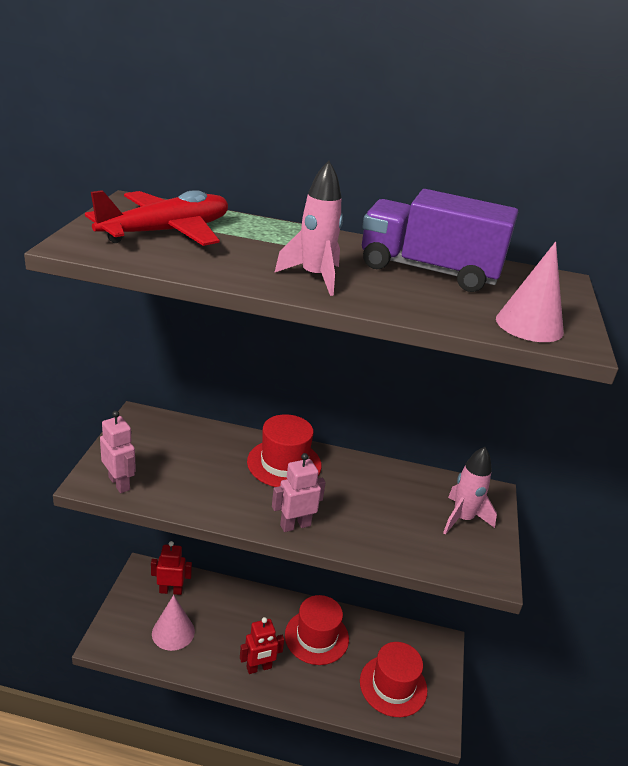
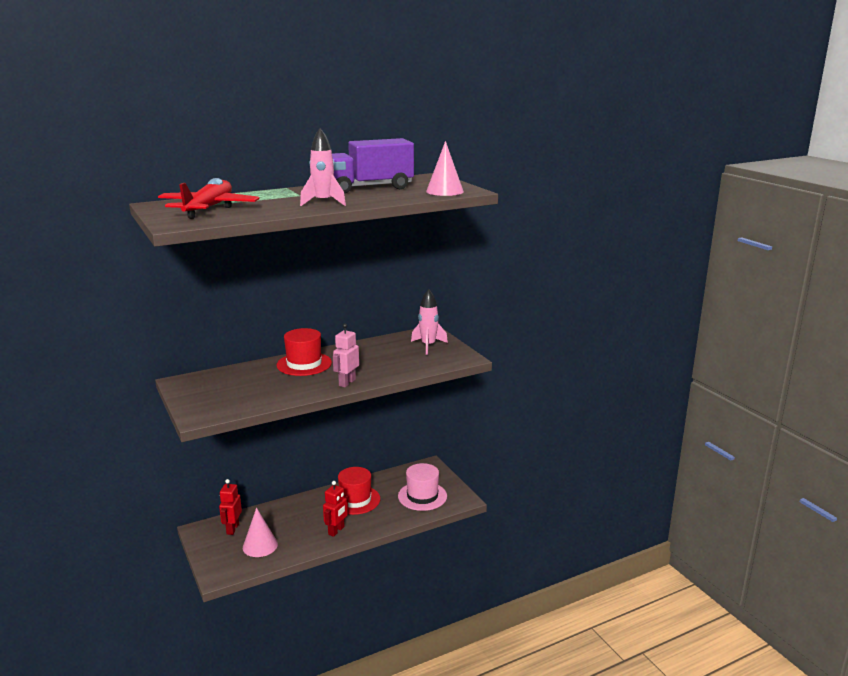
camera: 35 degrees left, 10 degrees down
pink robot [100,411,136,493] -> none
red robot [151,541,192,595] -> red robot turned 45 degrees counterclockwise [219,479,242,535]
red hat [360,642,427,717] -> pink hat [398,463,447,511]

